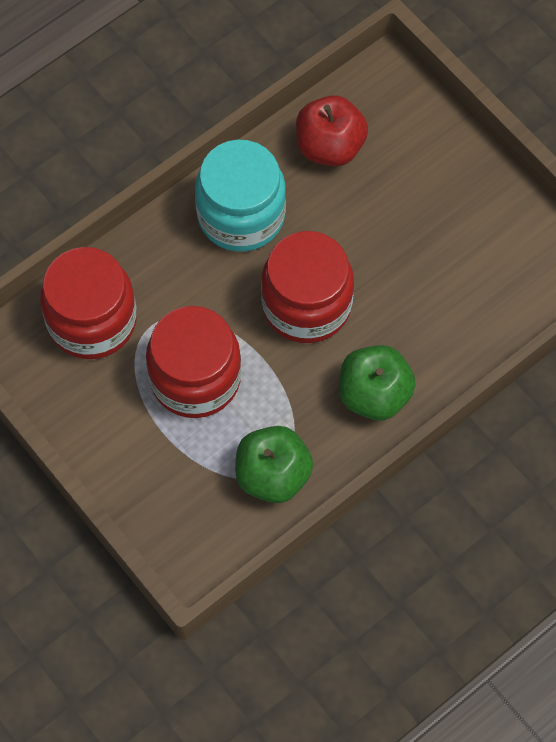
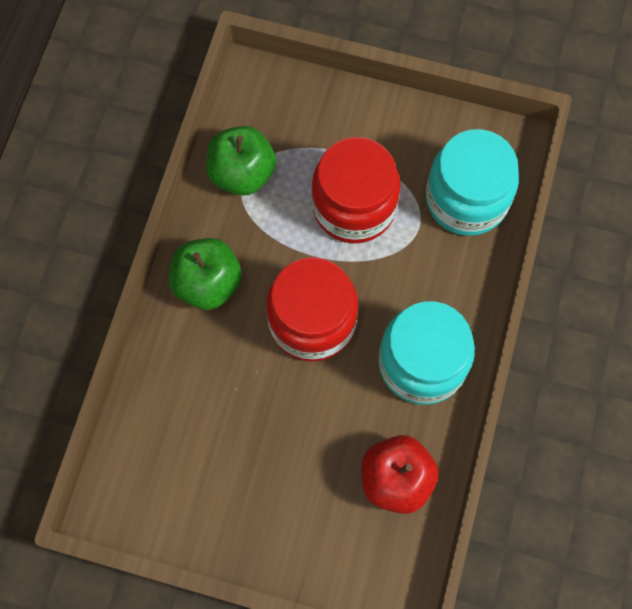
camera: 145 degrees right, 5 degrees up
red jar [40,247,137,359] -> turquoise jar [426,129,519,236]

